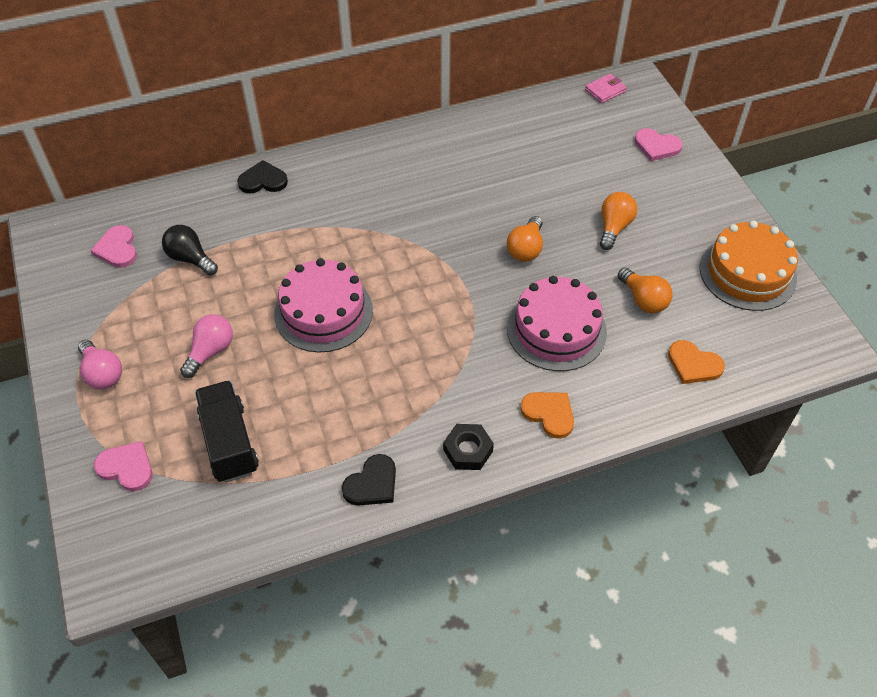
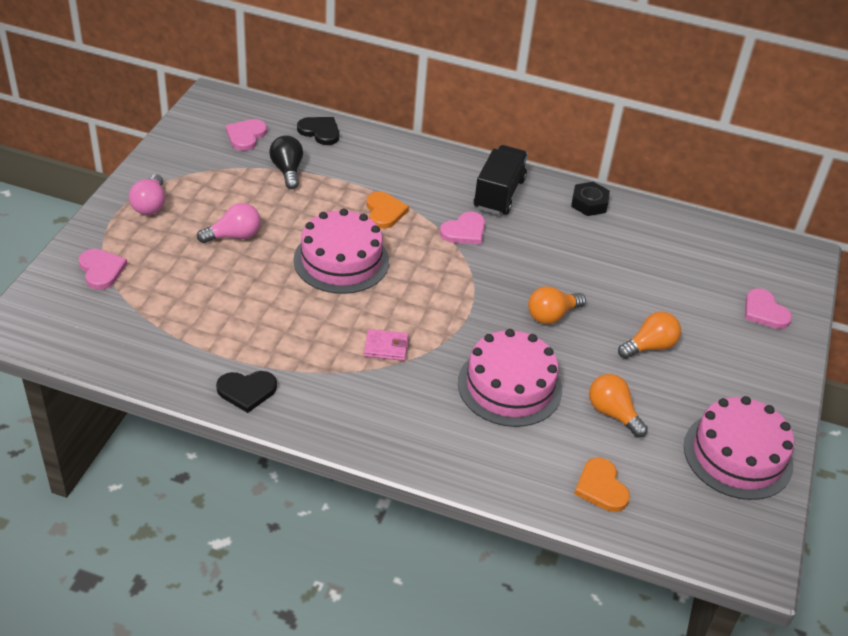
camera: 35 degrees right, 10 degrees down
black truck [195,380,259,483] -> black truck moved to [474,145,528,215]
black heart [237,160,288,193] -> black heart moved to [297,117,339,145]
black nut [443,424,494,470] -> black nut moved to [571,182,610,216]
orange heart [520,392,574,439] -> orange heart moved to [366,191,409,229]
pink wallet [585,74,627,103] -> pink wallet moved to [364,329,409,361]
orange light bulb [618,267,673,313] -> orange light bulb turned 135 degrees clockwise [589,374,648,437]
orange cake [700,221,798,311] -> pink cake [684,396,794,500]
none -> pink heart [440,212,485,245]

